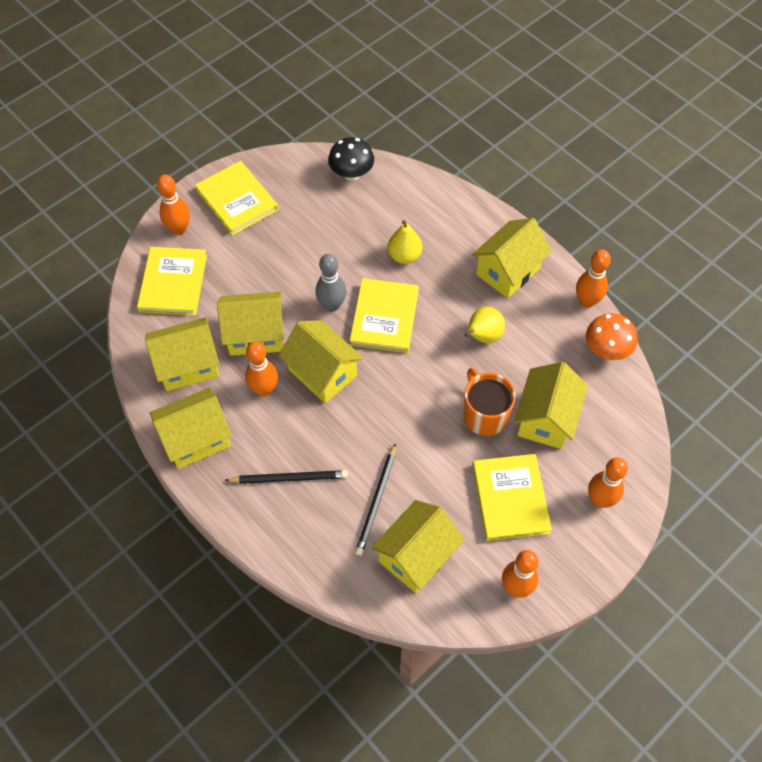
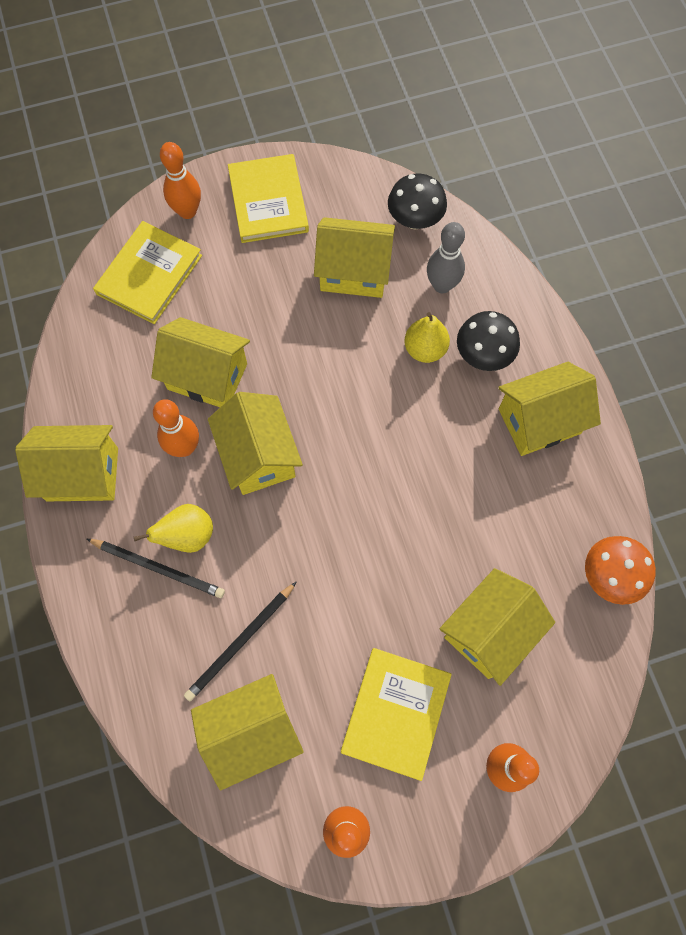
camera: 25 degrees right, 10 degrees up
yellow house [145,318,220,391] -> yellow house moved to [314,217,395,298]
grey bowling pin [315,254,346,312] -> grey bowling pin moved to [427,222,465,293]
yellow book [350,278,419,353] -> none
orange mug [463,368,516,436] -> none
yellow pear [464,307,505,343] -> yellow pear moved to [134,504,213,553]
orange bowling pin [576,250,611,308] -> none
none -> black mushroom [457,311,520,371]

